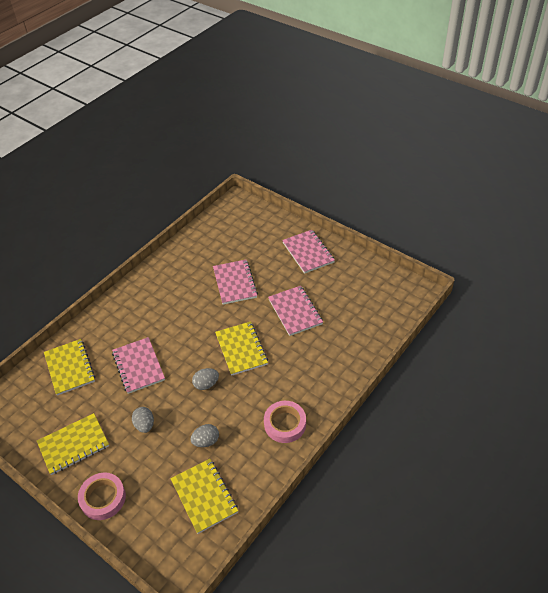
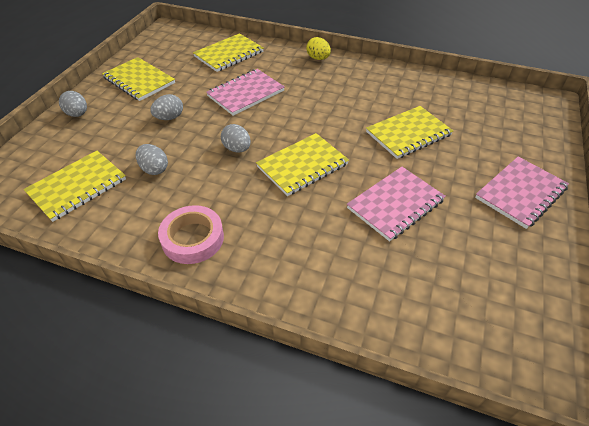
camera: 70 degrees right, 0 degrees up
pink tape [78,473,126,520] -> grey egg [59,91,87,117]
pink notebook [213,260,258,305] -> yellow notebook [366,106,453,159]
none -> yellow egg [306,37,331,60]

